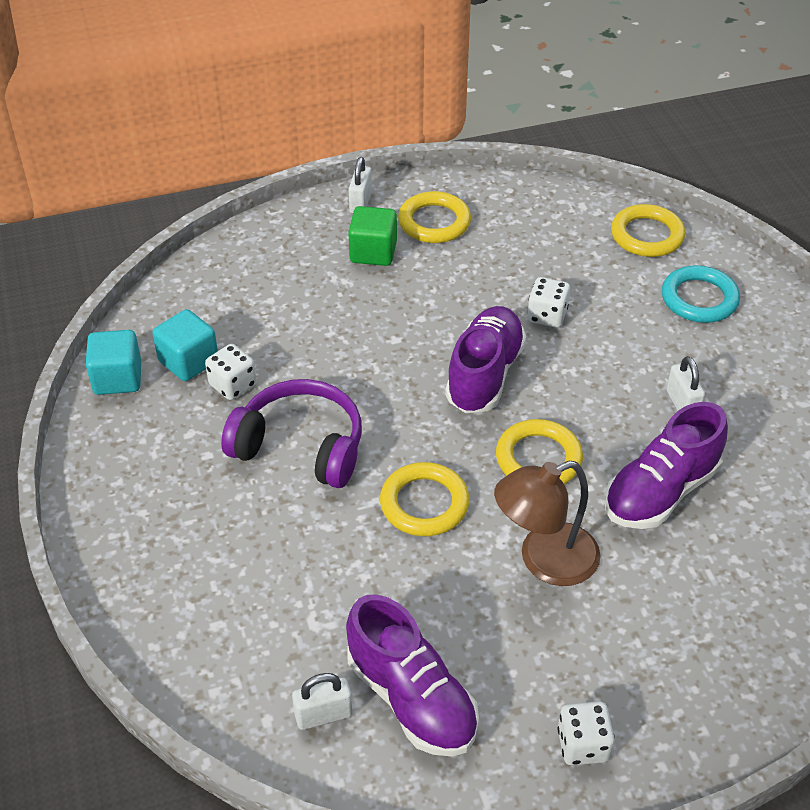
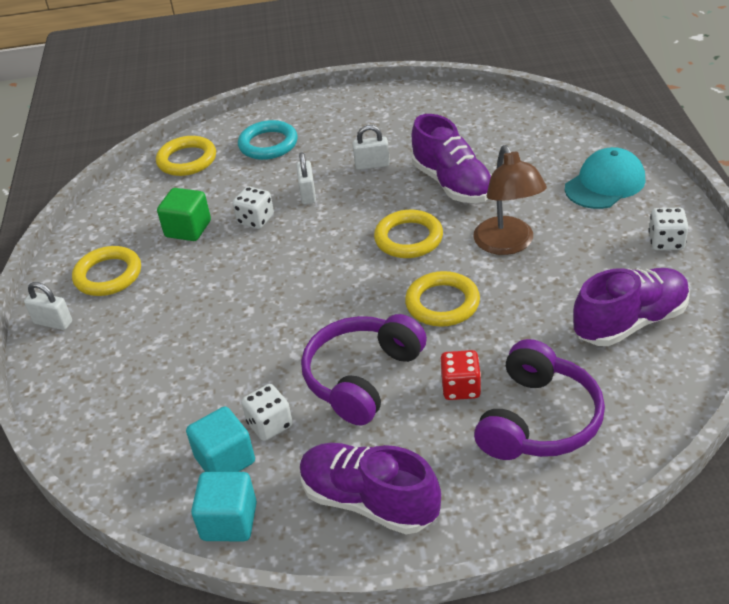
camera: 75 degrees left, 5 degrees down
white padlock [292,673,353,730] -> white padlock moved to [296,152,316,204]
green cube [348,206,397,266] -> green cube moved to [157,188,211,241]
purple shoe [445,306,526,413] -> purple shoe moved to [300,443,441,534]
none -> red dice [440,350,481,400]
none -> purple headphones [474,339,605,460]
none -> turquoise cap [565,147,646,209]

